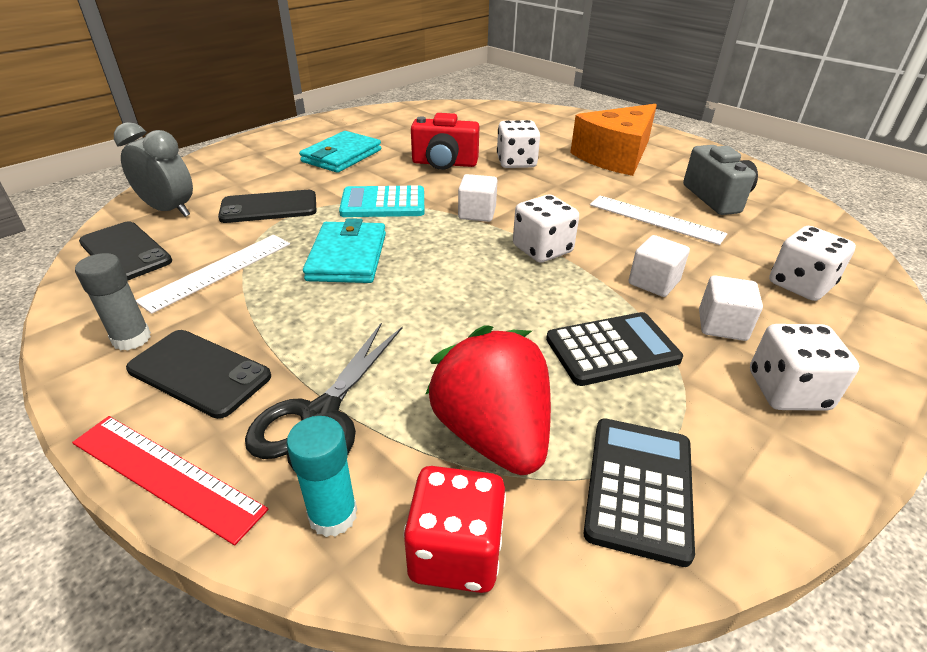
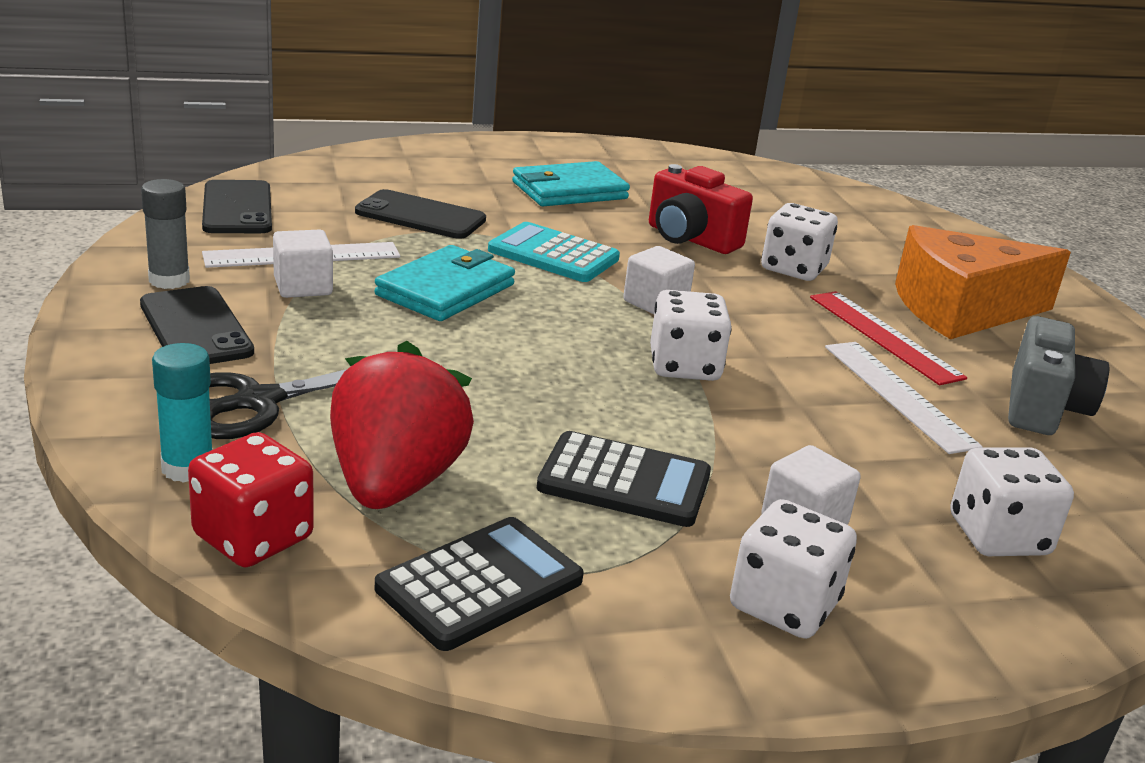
camera: 30 degrees right, 10 degrees down
red ruler [72,416,268,546] -> red ruler moved to [810,291,967,385]
grey clock [114,122,193,217] -> none
white cube [629,235,690,297] -> white cube moved to [273,230,333,298]

